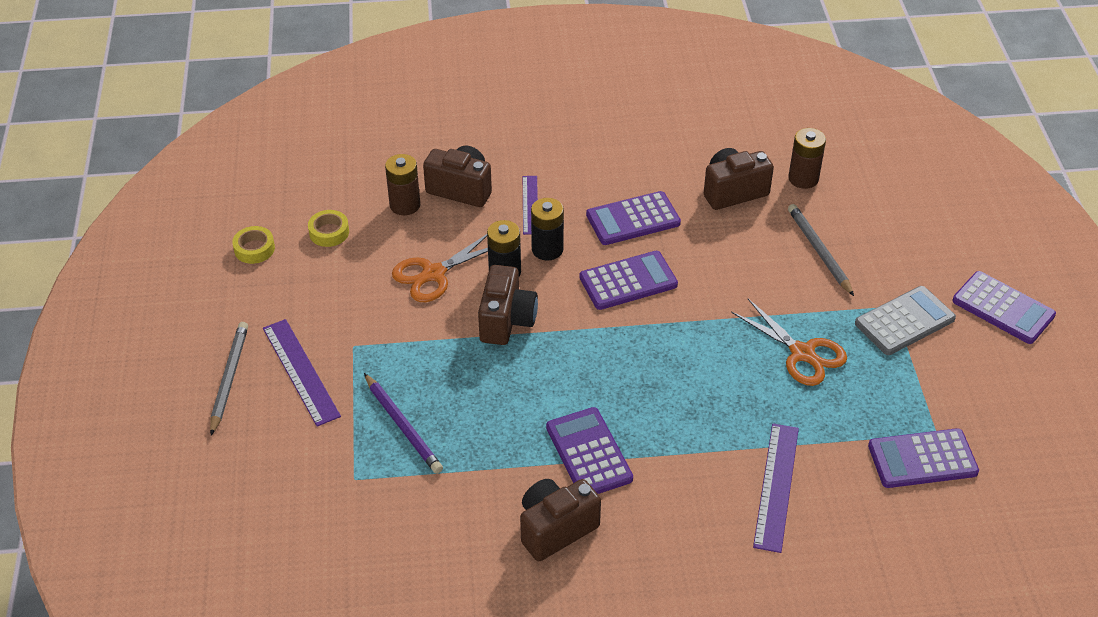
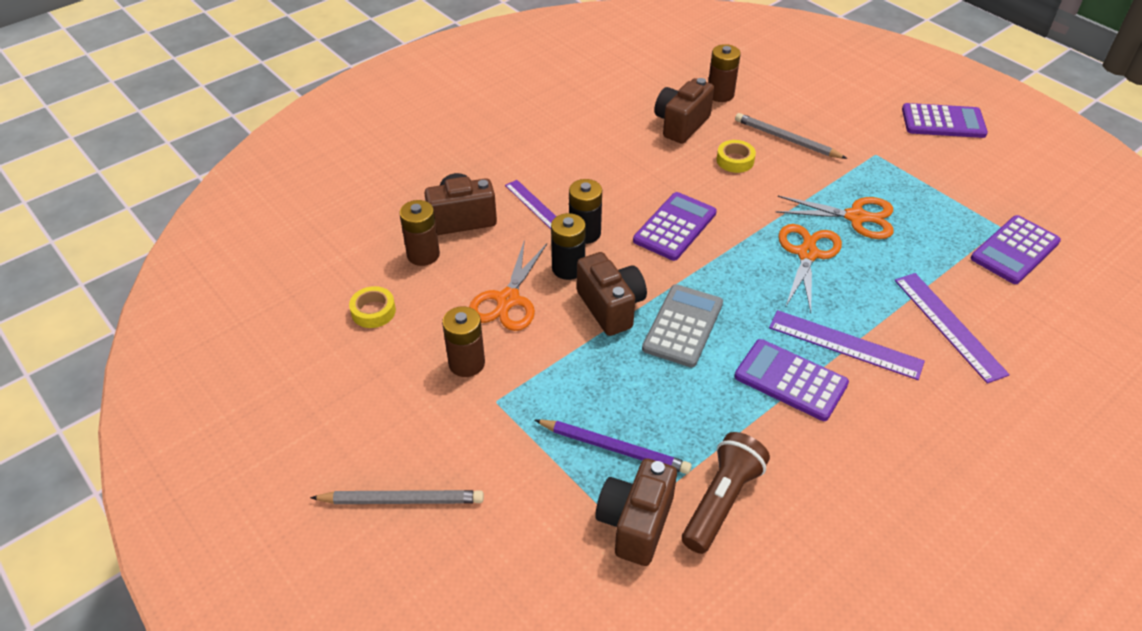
camera: 35 degrees left, 0 degrees up
grey pencil [210,322,248,435] -> grey pencil turned 120 degrees clockwise [310,490,484,504]
yellow tape [232,226,275,264] -> yellow tape moved to [717,140,756,173]
purple ruler [263,319,341,427] -> purple ruler moved to [769,310,925,380]
brown camera [520,479,601,561] -> brown camera moved to [595,459,677,566]
purple calculator [586,191,681,245] -> none
grey calculator [855,286,956,355] -> grey calculator moved to [642,284,723,368]
none -> brown battery [442,307,485,377]
none -> brown flashlight [682,432,770,554]
none -> orange scissors [778,224,842,313]

